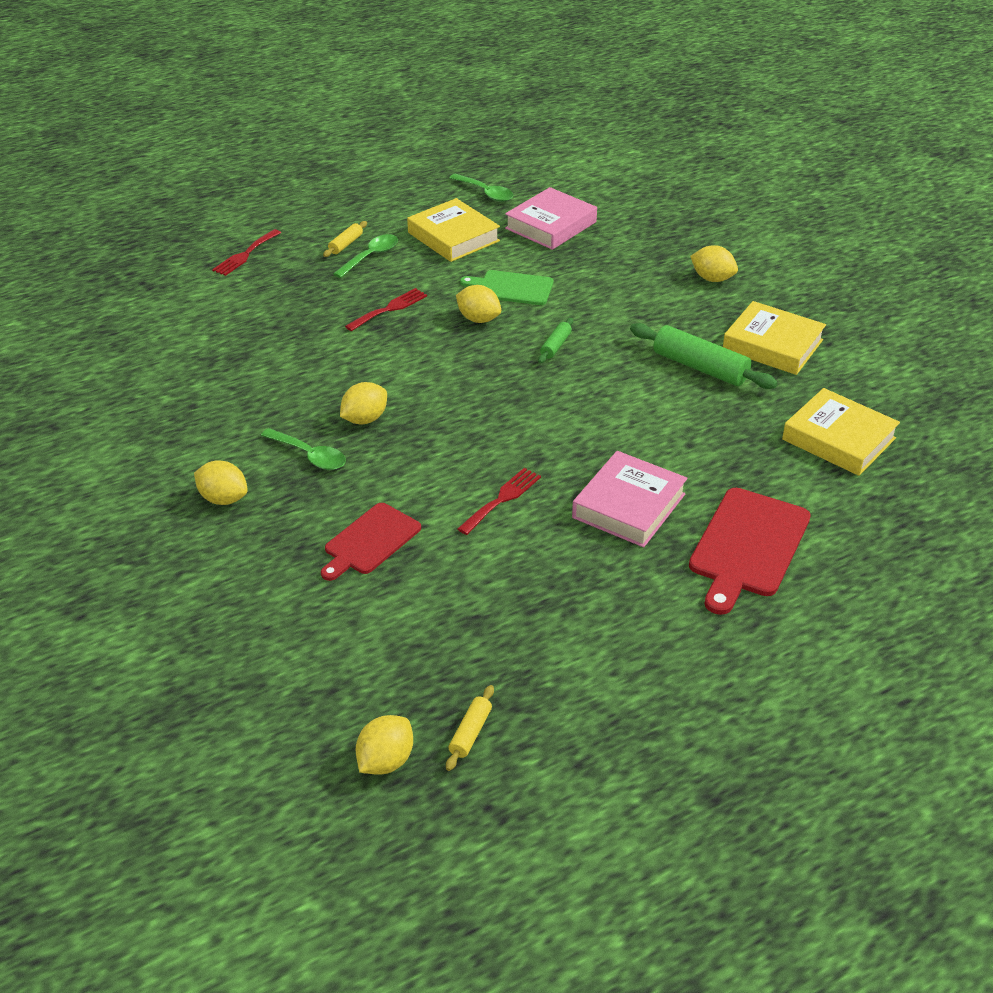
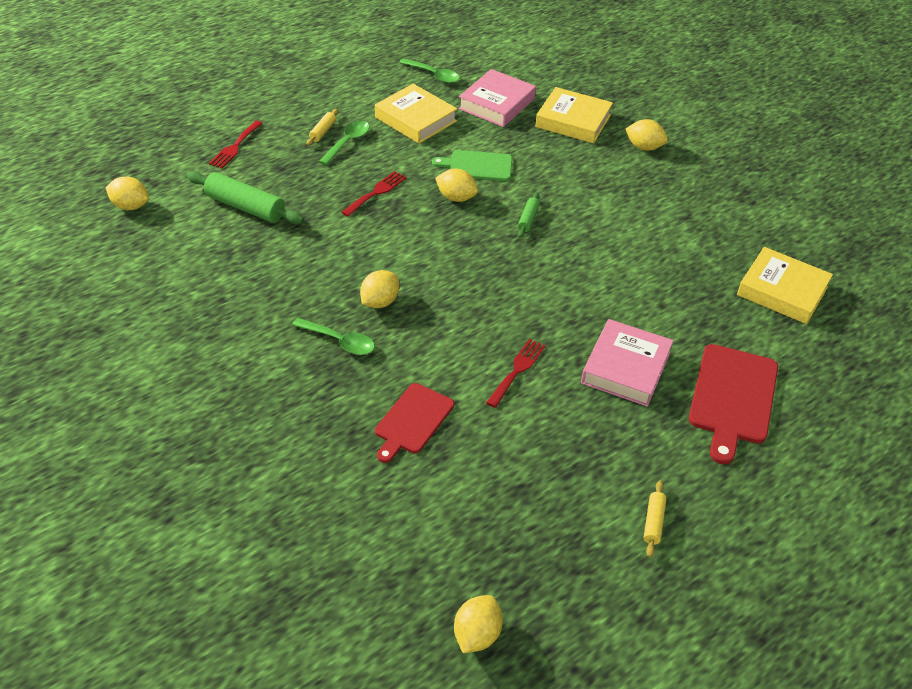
camera: 10 degrees left, 5 degrees up
yellow lemon [194,460,248,505] -> yellow lemon moved to [105,176,149,210]
yellow rolling pin [446,685,494,771] -> yellow rolling pin moved to [643,480,667,558]
green rolling pin [630,323,778,389] -> green rolling pin moved to [186,171,304,224]
yellow book [723,301,826,375] -> yellow book moved to [535,87,613,143]

